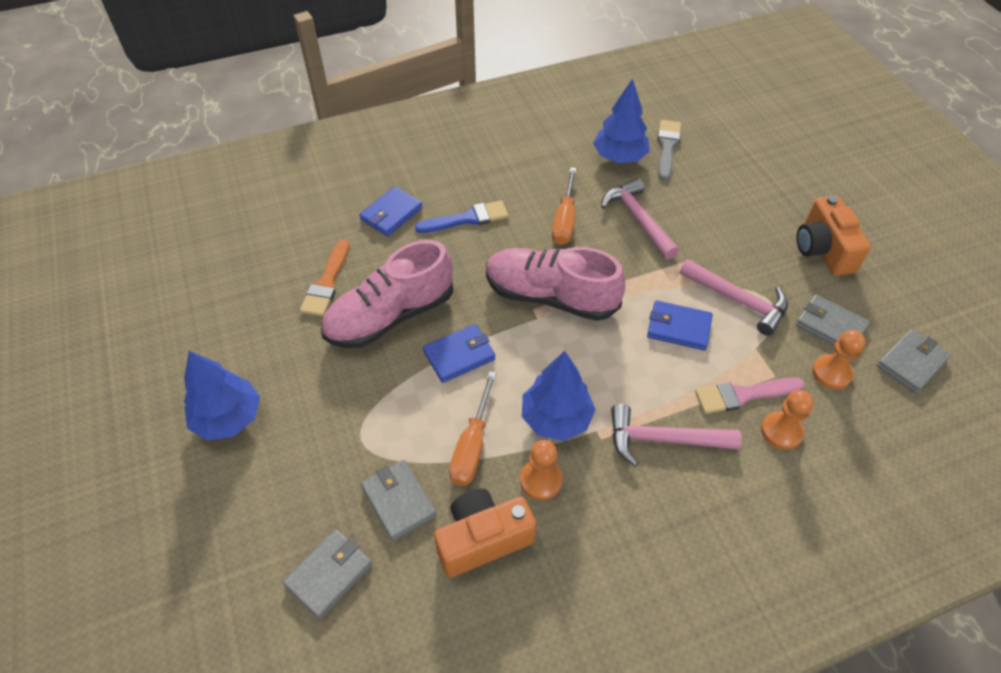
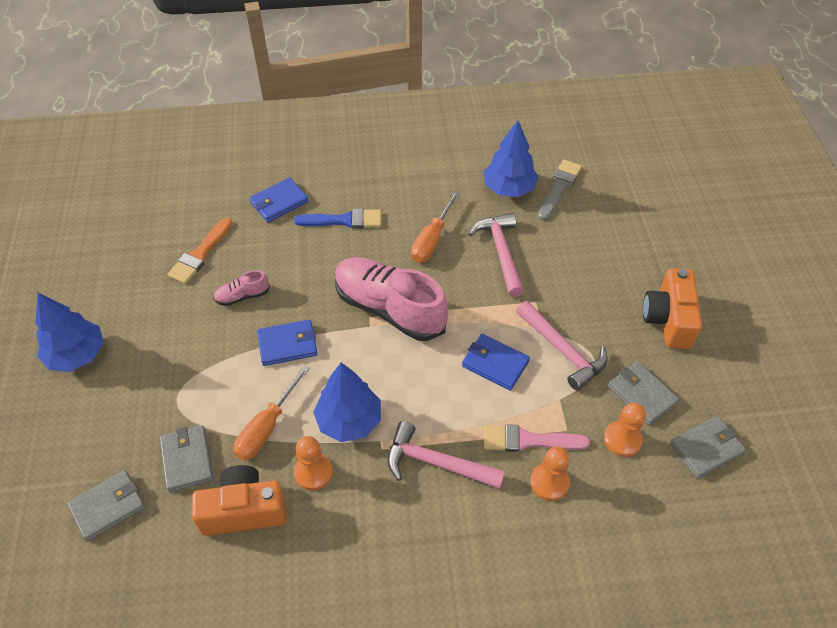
camera: 15 degrees right, 0 degrees up
pink shoe [321,240,453,348] -> pink shoe [213,270,270,306], size x0.43

